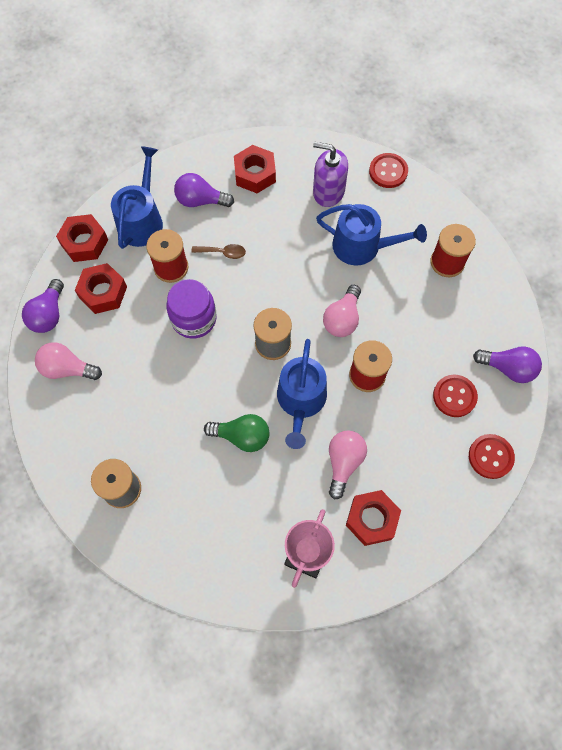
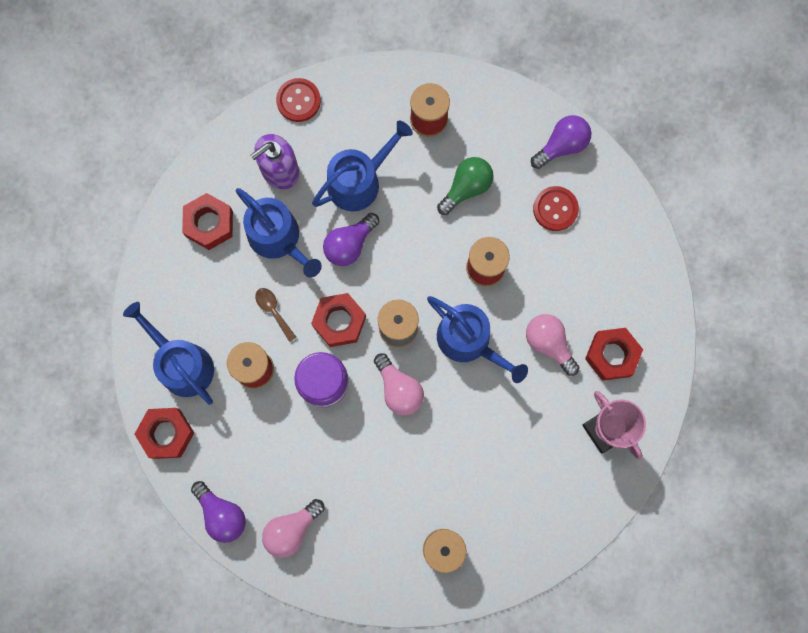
camera: 55 degrees left, 10 degrees up
red nut [75,263,127,314] -> red nut moved to [311,293,366,347]
purple light bulb [174,173,234,207] -> purple light bulb moved to [323,213,380,266]
brown spoon [192,244,246,259] -> brown spoon turned 75 degrees counterclockwise [255,288,297,342]
green light bulb [204,414,270,452] -> green light bulb moved to [437,157,494,215]
pink light bulb [323,285,361,337] -> pink light bulb moved to [374,353,424,416]
red button [469,434,515,479] -> none
none -> blue watering can [236,188,322,278]

